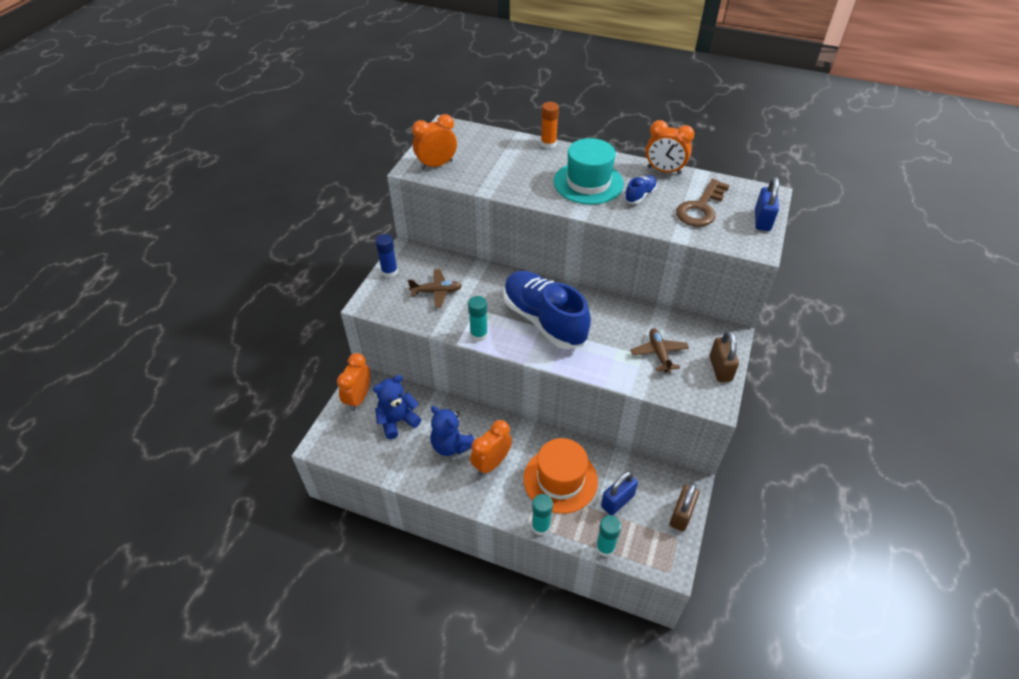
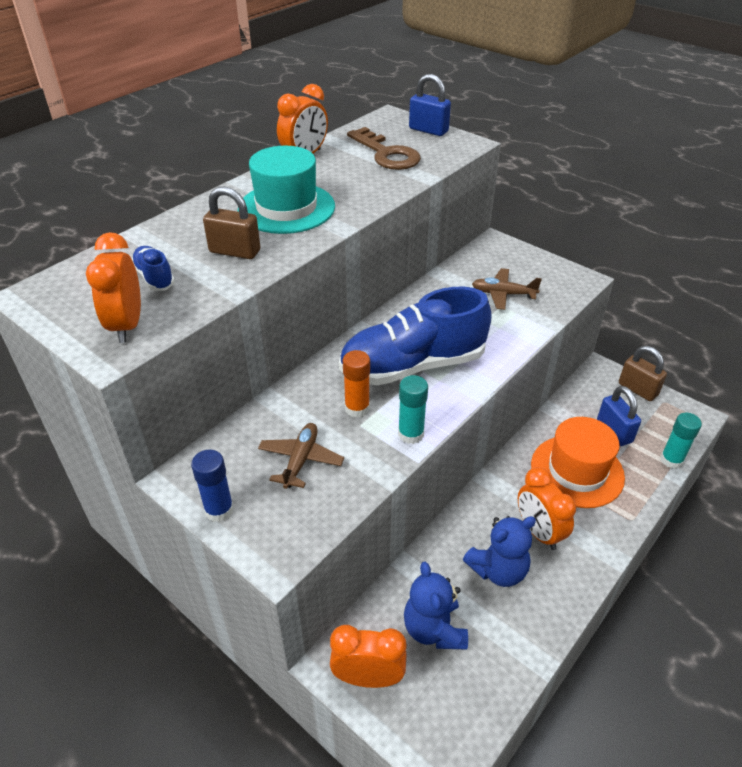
camera: 70 degrees left, 5 degrees down
orange clock [337,353,370,411] -> orange clock turned 150 degrees clockwise [330,625,407,688]
turquoise glue stick [532,494,553,535] -> none
orange glue stick [541,102,559,149] -> orange glue stick moved to [343,350,370,418]
blue shoe [624,175,657,204] -> blue shoe moved to [132,246,175,291]
brown padlock [710,330,739,382] -> brown padlock moved to [203,186,260,259]

